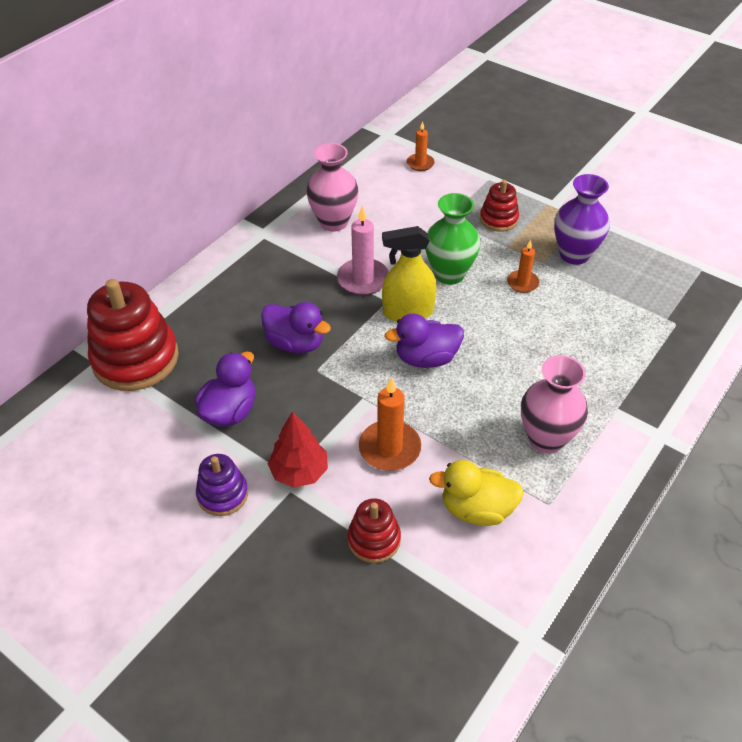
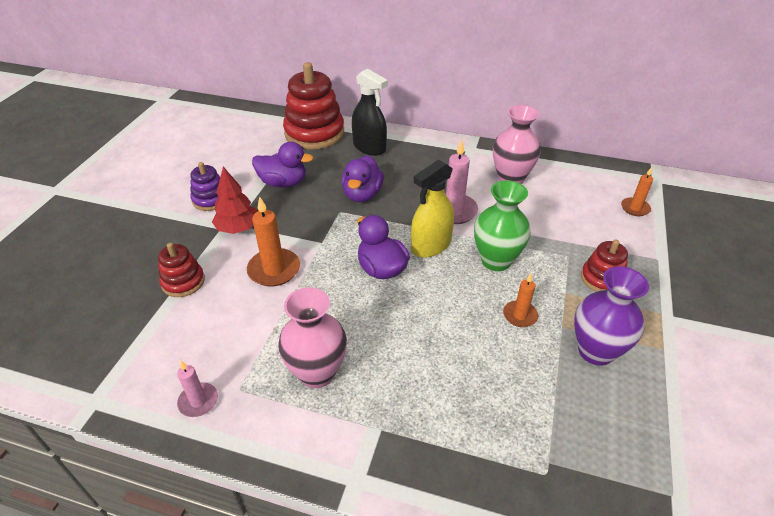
camera: 70 degrees right, 5 degrees down
yellow spray bottle [382,226,436,322] -> yellow spray bottle turned 105 degrees counterclockwise [411,160,454,258]
yellow duck [429,460,524,526] -> none
none -> pink candle [177,361,218,417]
none -> black spray bottle [352,69,388,156]

